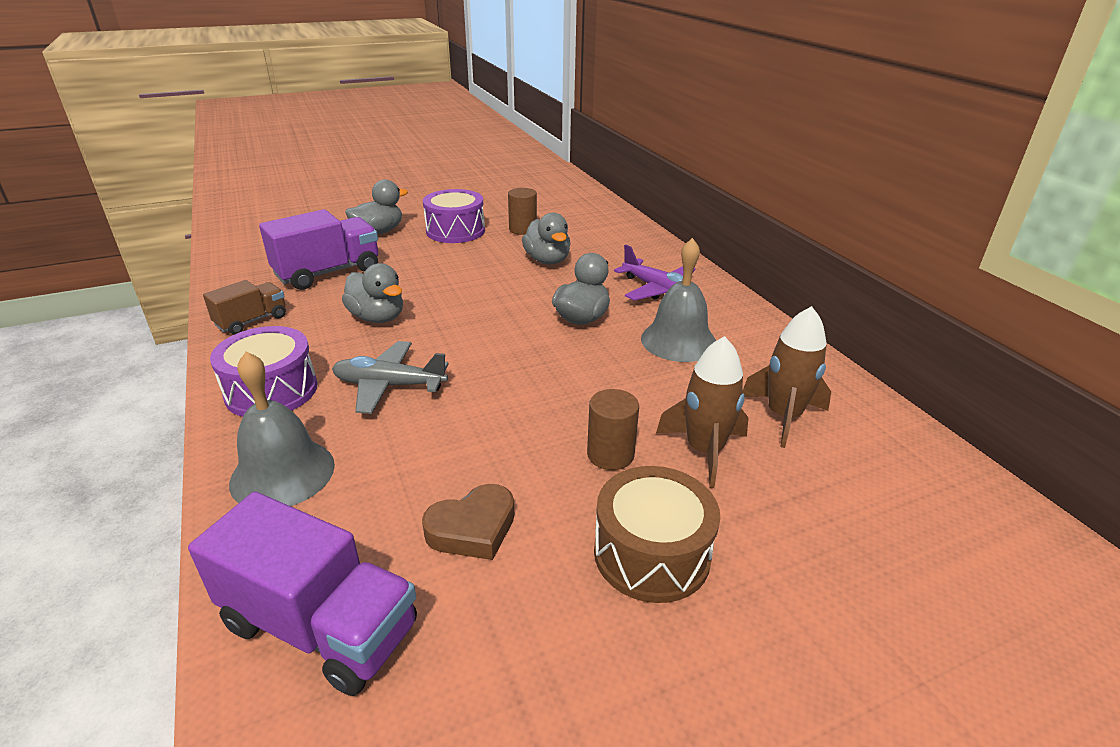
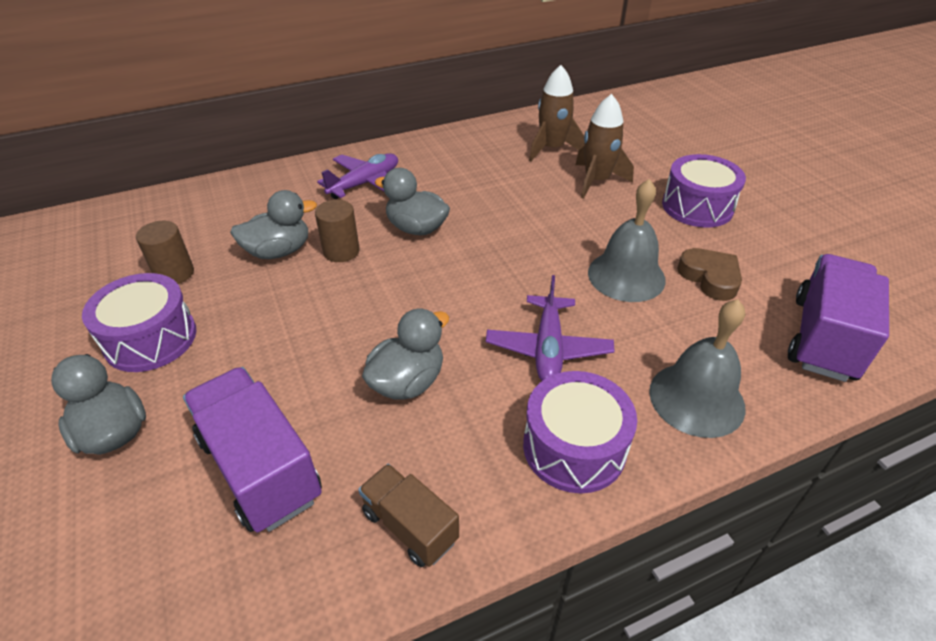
camera: 90 degrees left, 10 degrees up
grey plane [332,341,449,414] -> purple plane [486,275,615,381]
brown cylinder [587,389,639,470] -> brown cylinder moved to [315,200,360,262]
brown drum [594,466,720,603] -> purple drum [662,154,746,228]
grey bell [641,238,716,362] -> grey bell moved to [588,179,666,302]

